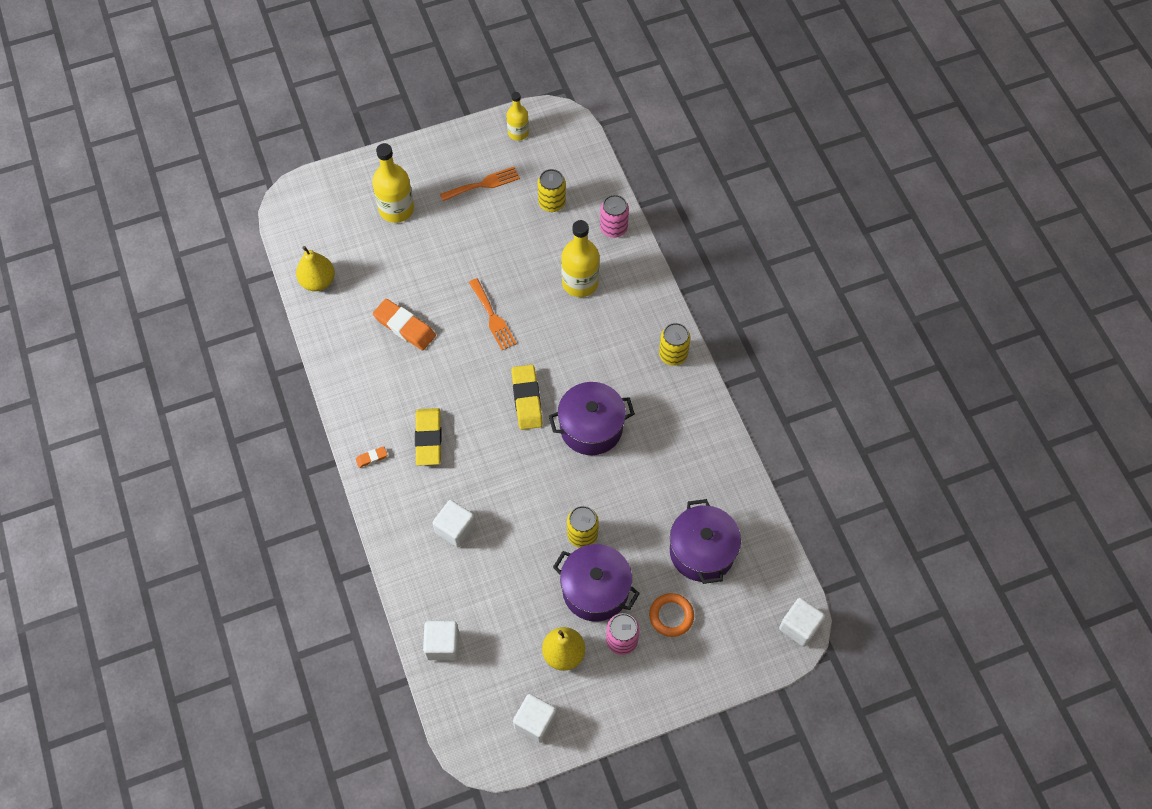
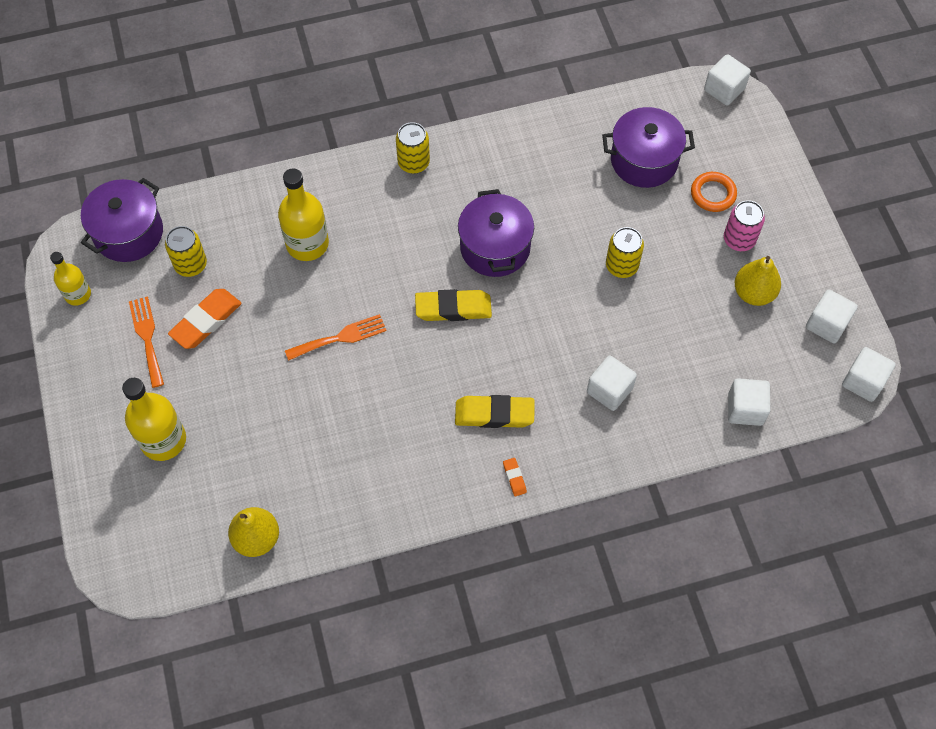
camera: 85 degrees left, 0 degrees up
orange eraser [373,299,436,350] -> orange eraser moved to [168,289,241,349]
purple pot [553,544,640,622] -> purple pot moved to [81,178,163,262]
pink can [600,195,629,238] -> none
none -> white cube [842,347,896,402]

